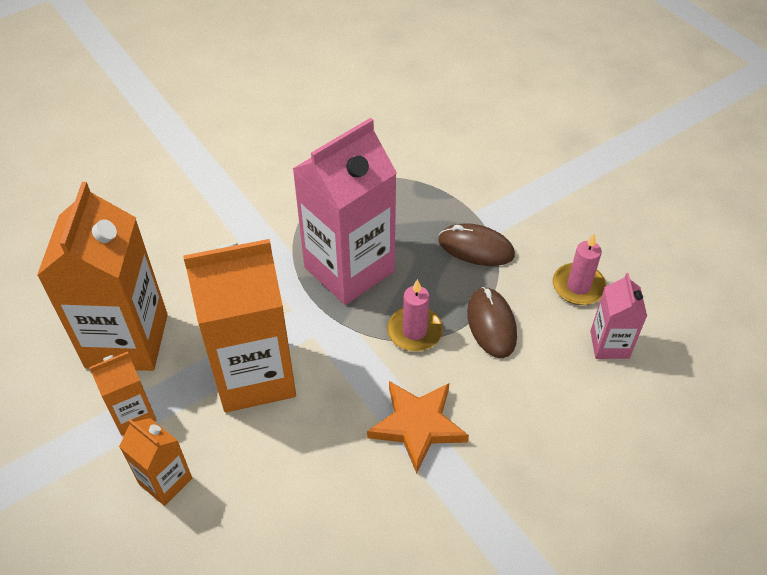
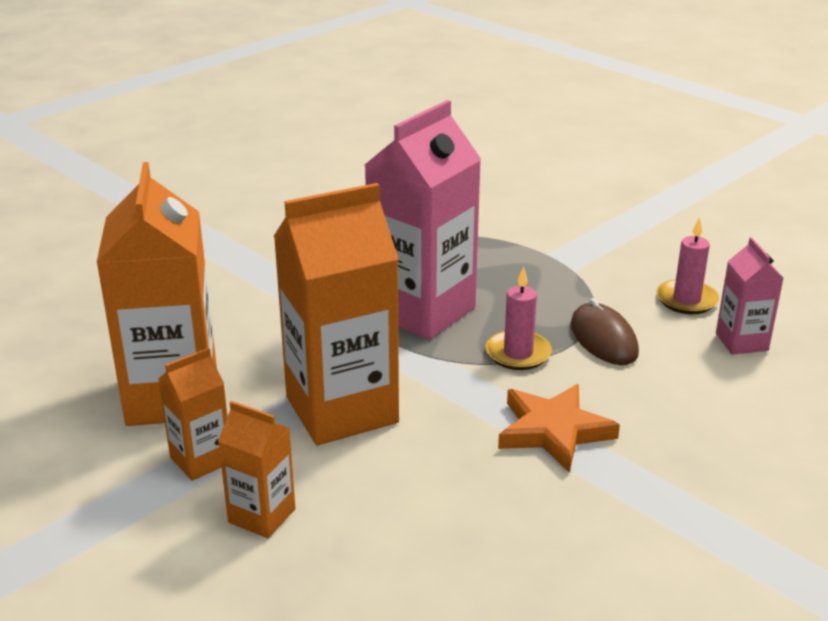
camera: 10 degrees left, 20 degrees down
brown mouse [438,223,515,266] -> none

